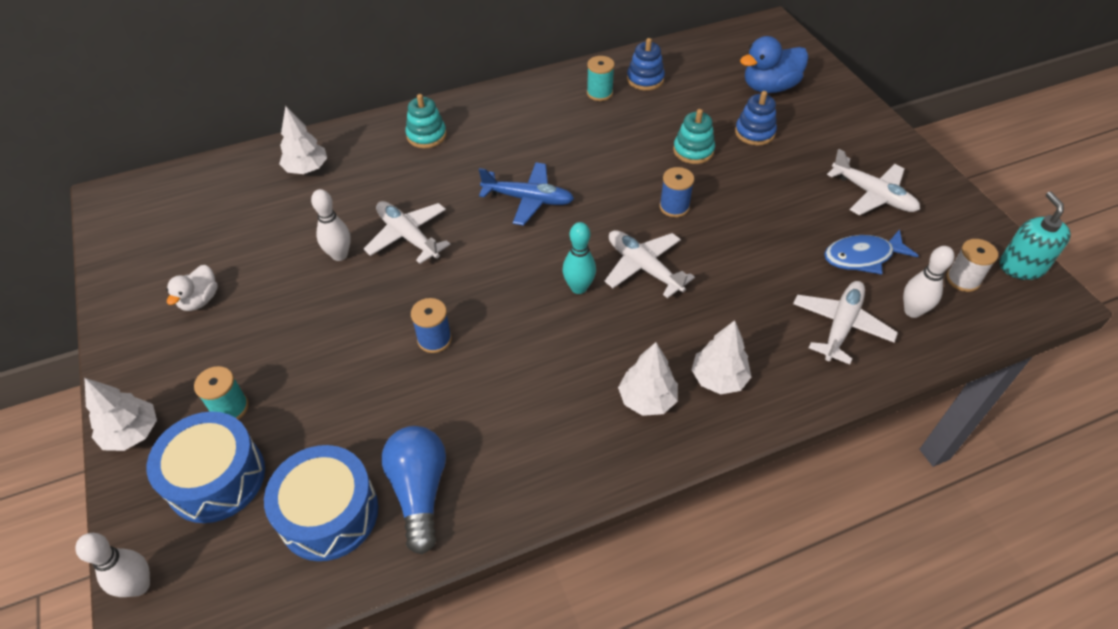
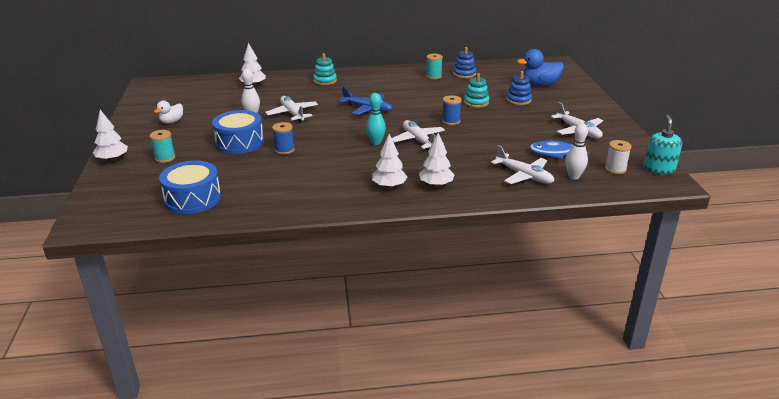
camera: 15 degrees right, 20 degrees down
white bowling pin [75,533,150,597] -> none
blue drum [147,411,265,523] -> blue drum moved to [212,110,264,154]
blue light bulb [381,426,446,554] -> none
white plane [793,281,898,364] -> white plane turned 90 degrees clockwise [491,145,554,184]

